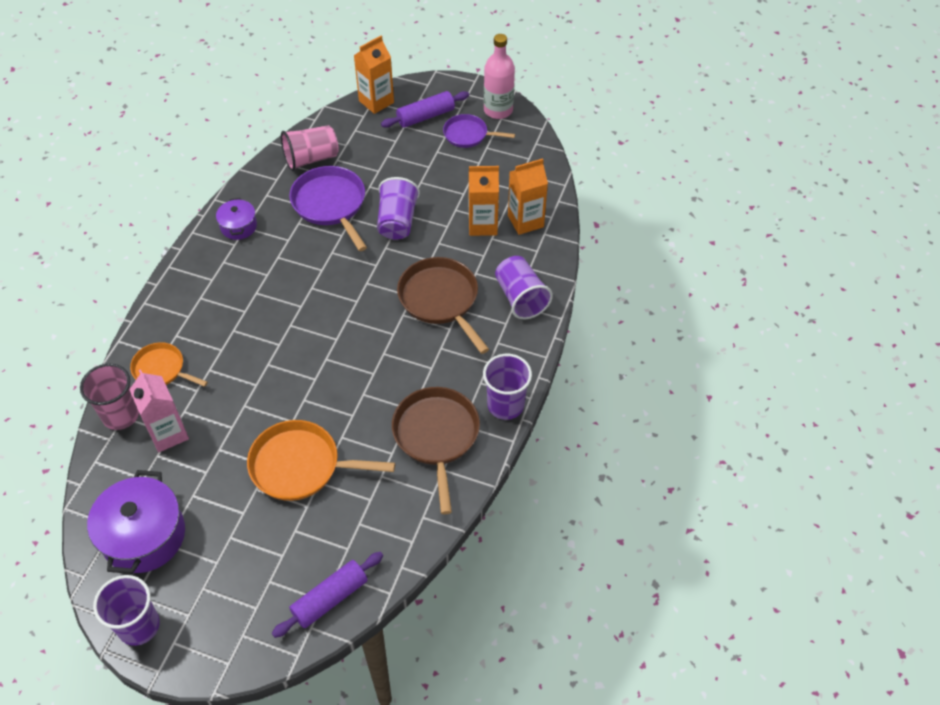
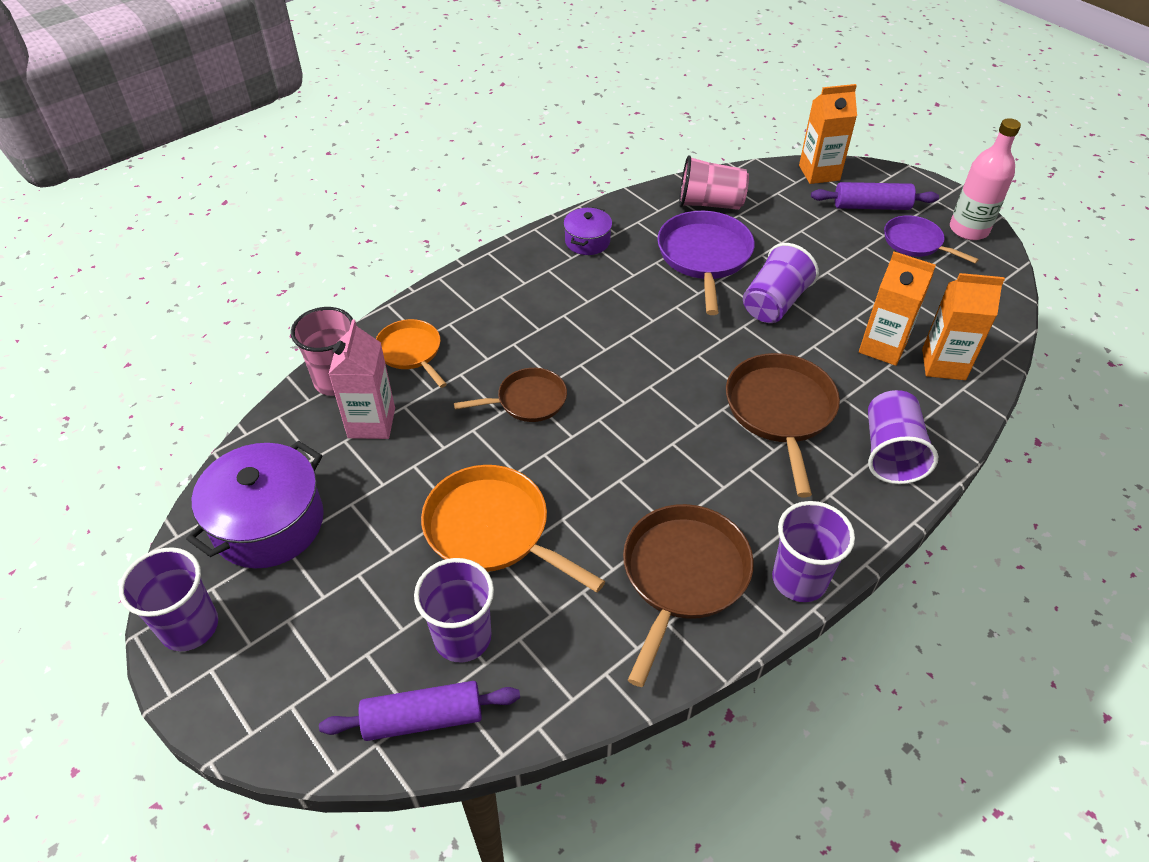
camera: 30 degrees right, 5 degrees down
none -> purple cup [414,558,494,662]
none -> brown pan [454,368,567,422]

